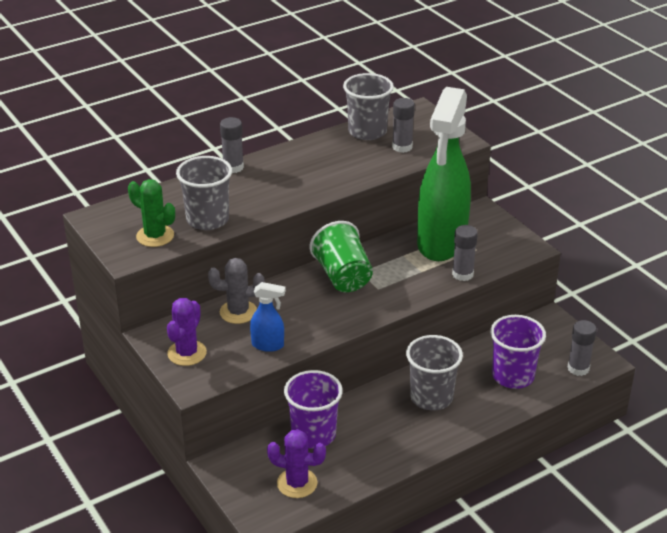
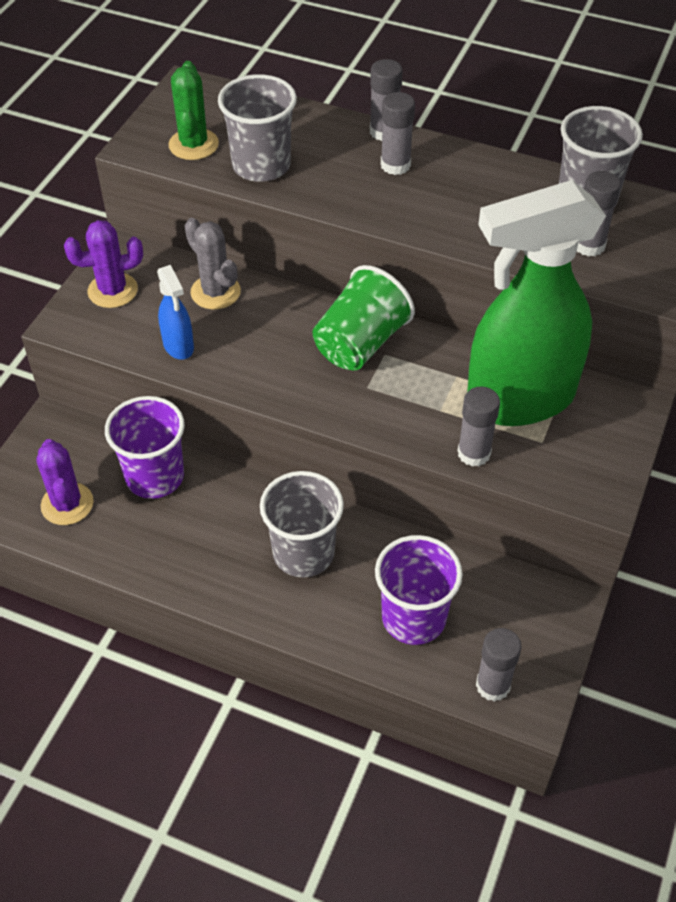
camera: 55 degrees right, 15 degrees up
none -> grey glue stick [381,92,415,175]

